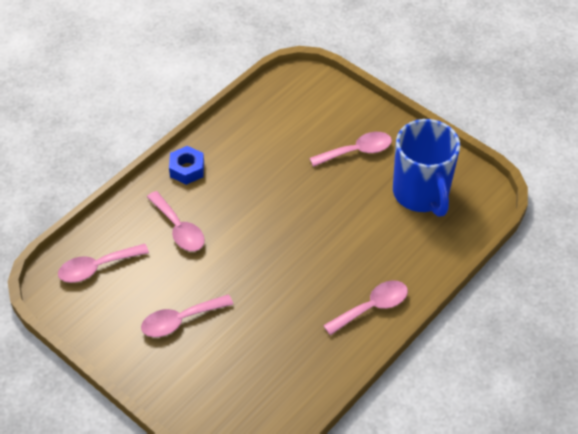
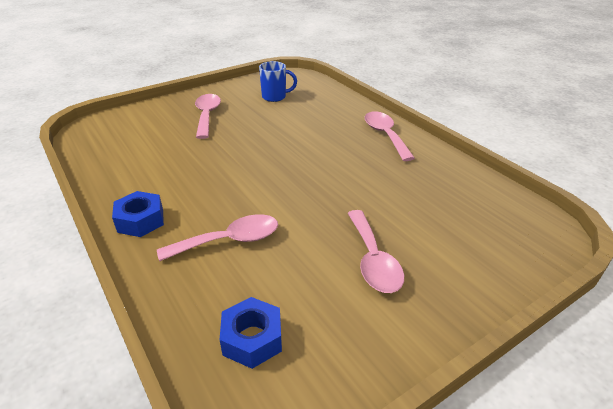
camera: 75 degrees left, 15 degrees down
pink spoon [58,244,149,283] -> blue nut [220,297,282,369]
blue mug [393,119,460,217] -> blue mug [259,61,297,102], size x0.48

